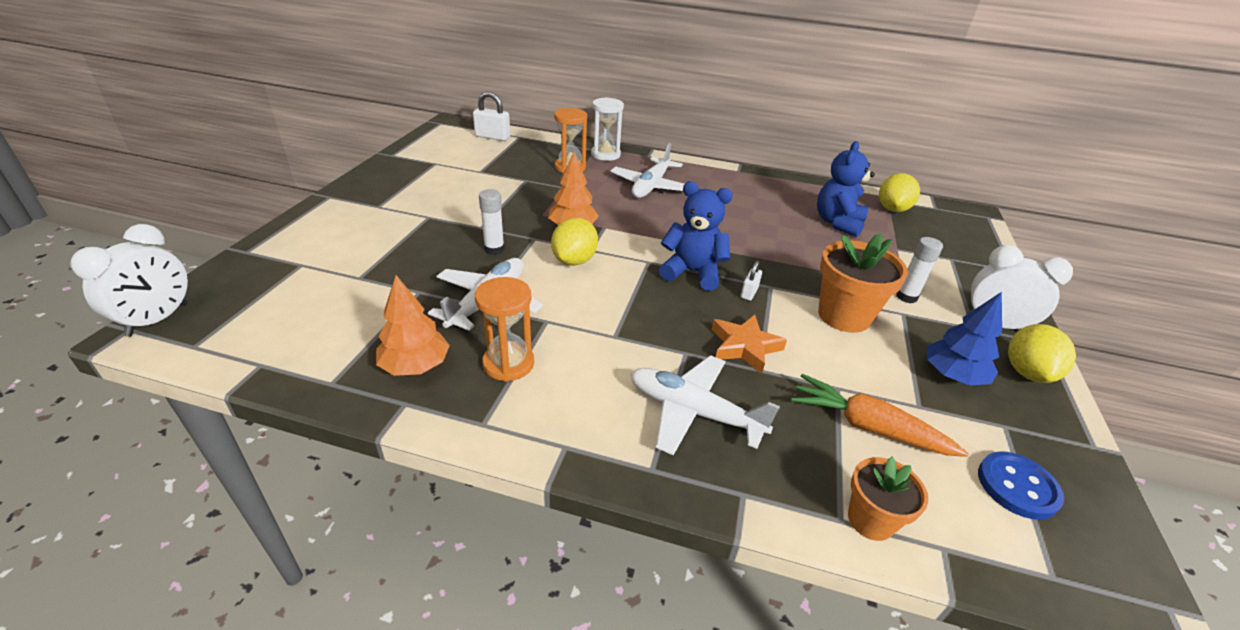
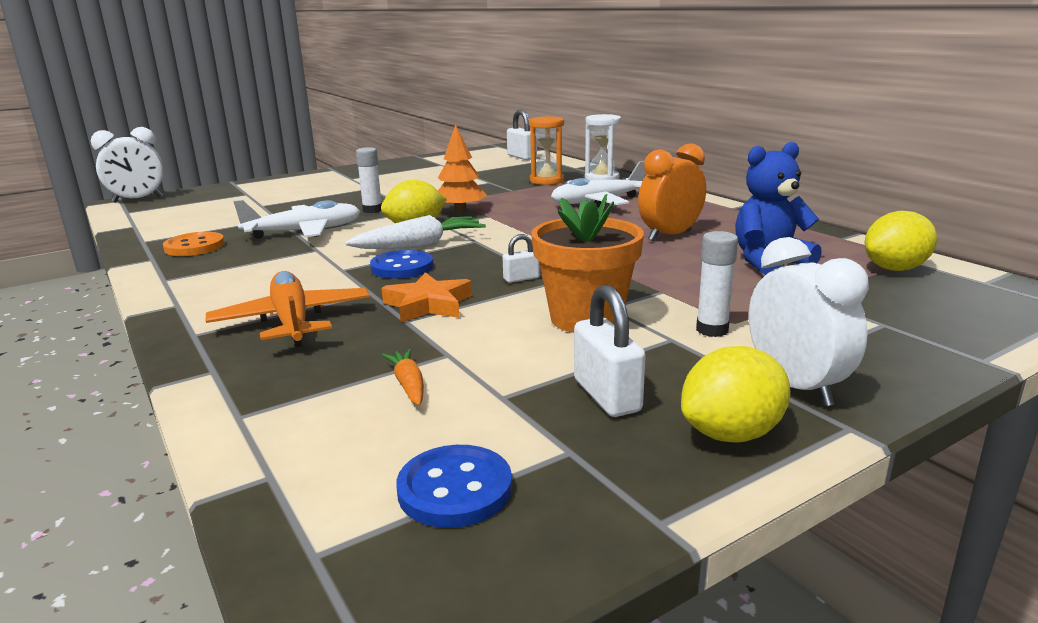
camera: 45 degrees right, 15 degrees down
orange tree [376,275,450,376] -> orange button [163,232,225,256]
orange hourglass [475,277,534,382] -> none
white plane [630,355,780,455] -> orange plane [206,271,370,347]
blue teddy bear [659,181,733,291] -> none
orange carrot [791,374,969,457] -> orange carrot [382,349,424,406], size x0.53
orange flower pot [848,457,928,541] -> none
blue tree [927,292,1002,386] -> white padlock [574,284,646,417]
none -> white carrot [345,215,486,249]
none -> blue button [370,250,434,279]
none -> orange clock [638,143,706,241]

